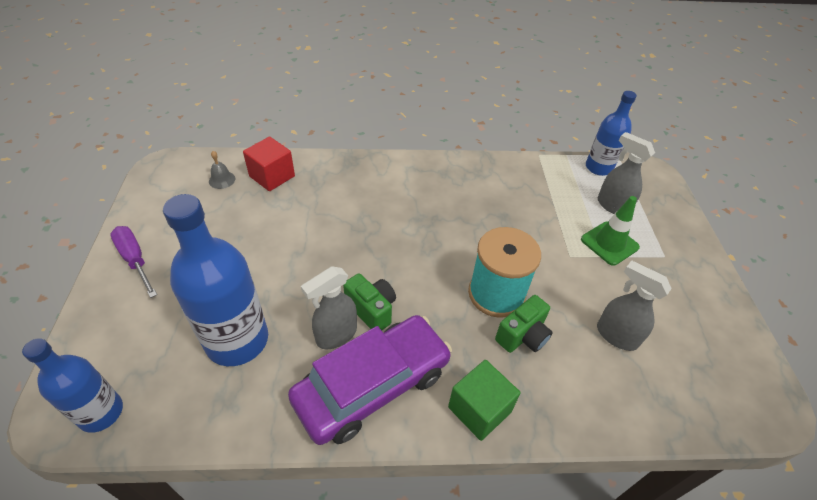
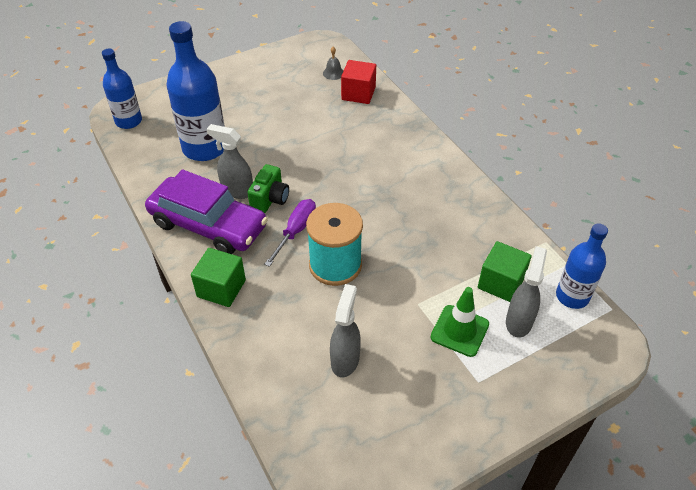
camera: 65 degrees right, 0 degrees up
purple screwdriver [110,226,157,298] -> purple screwdriver moved to [264,199,316,267]
green camera [495,295,553,353] -> none
none -> green cube [478,241,532,302]

